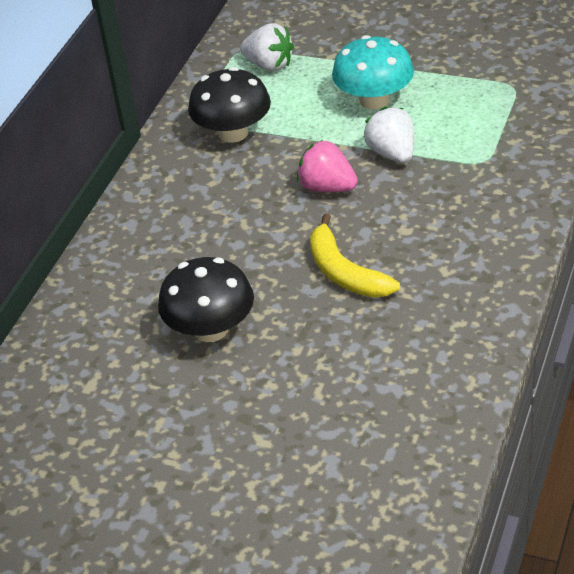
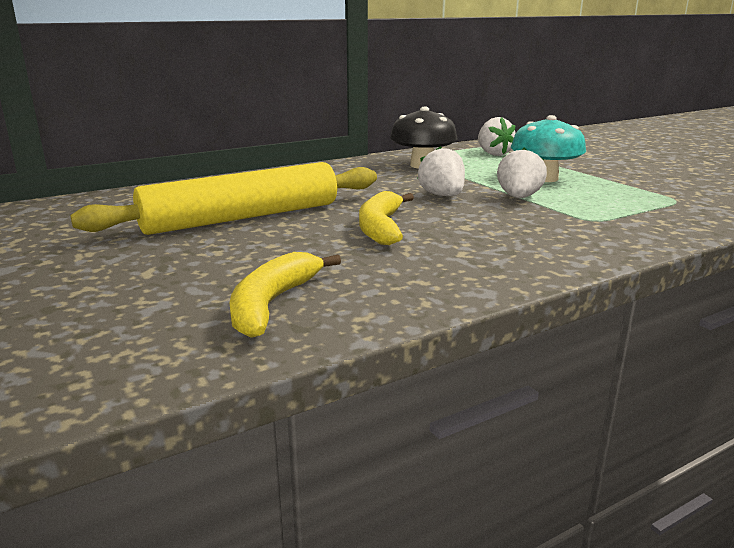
camera: 35 degrees right, 20 degrees down
black mushroom [158,257,254,342] -> yellow rolling pin [70,162,377,235]
pink strawberry [297,140,358,192] -> white strawberry [417,146,465,196]
none -> yellow banana [229,252,341,338]

